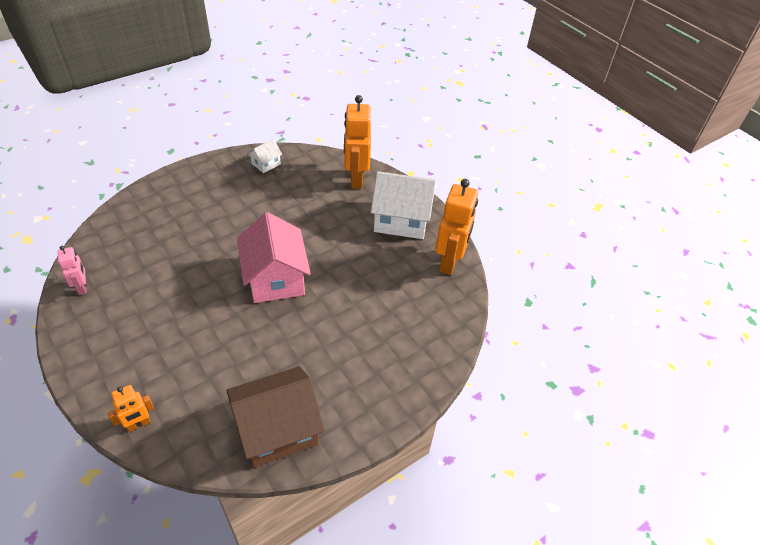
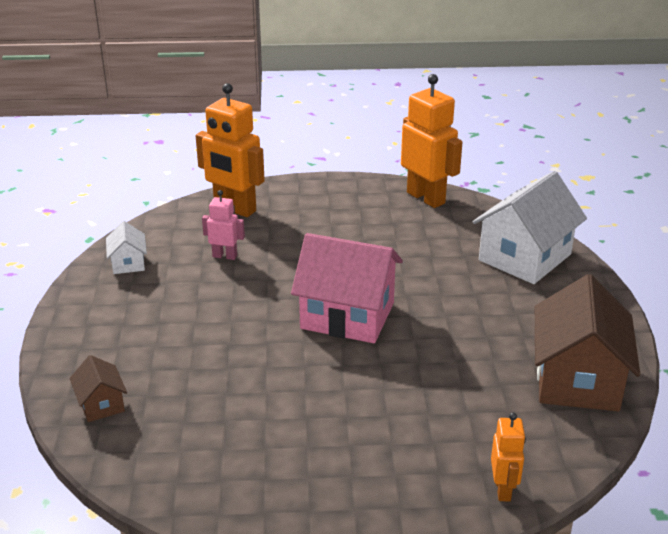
camera: 55 degrees left, 15 degrees down
pink robot [58,246,86,295] -> pink robot moved to [202,190,245,260]
white house [371,171,436,239] -> white house moved to [473,171,587,284]
none -> brown house [70,355,127,422]

